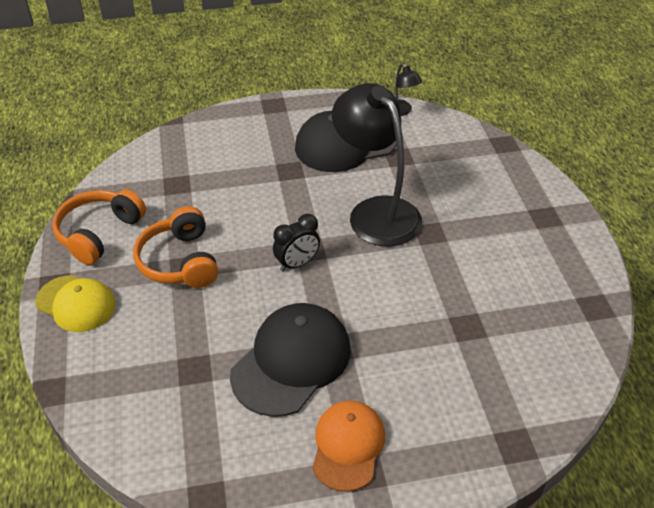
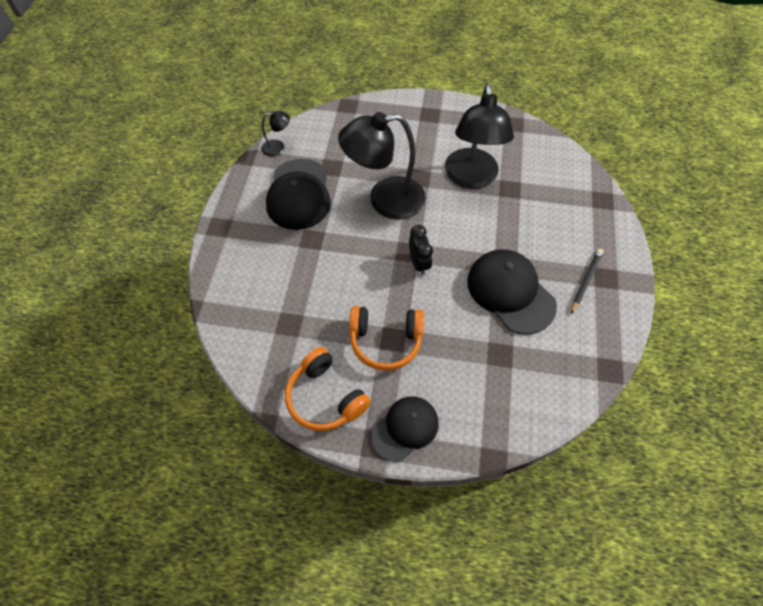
camera: 70 degrees left, 15 degrees up
yellow cap [35,275,116,332] -> black cap [371,396,439,462]
orange cap [312,401,385,492] -> black pencil [571,249,603,314]
none -> black lamp [445,84,514,189]

